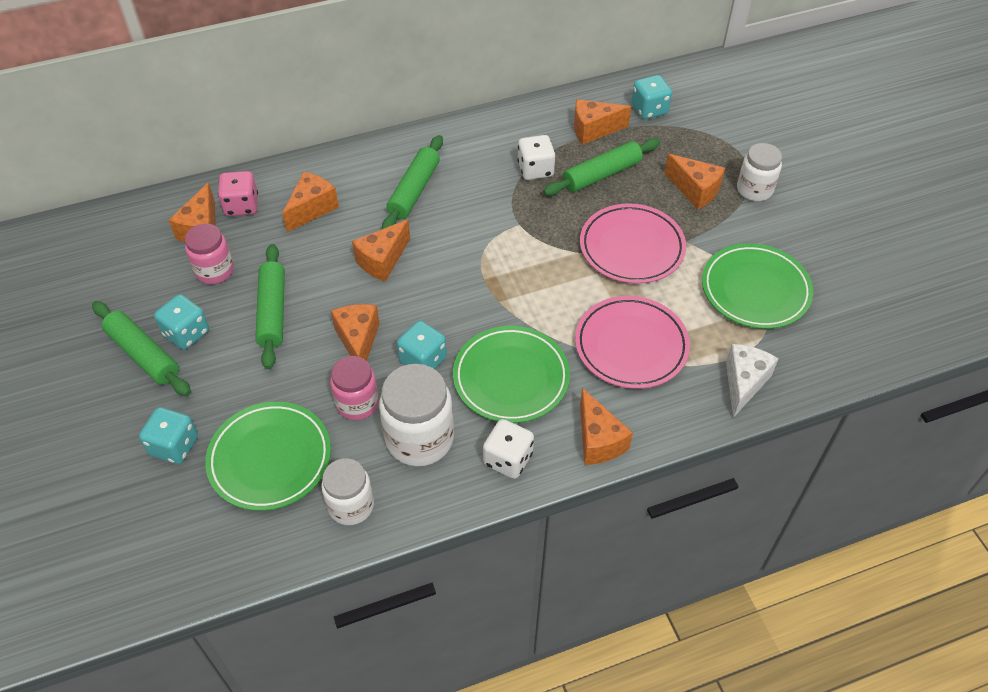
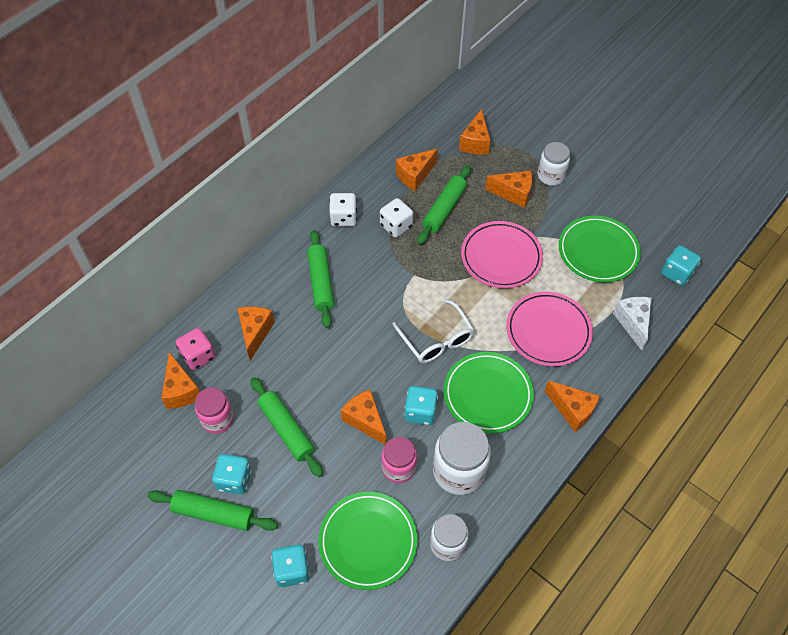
camera: 30 degrees left, 5 degrees up
orange cheese [352,219,410,282] -> orange cheese moved to [459,109,491,155]
white dice [483,419,534,479] -> white dice moved to [329,193,357,226]
turquoise dice [631,75,672,119] -> turquoise dice moved to [661,245,701,286]
none -> white glasses [392,298,475,363]

